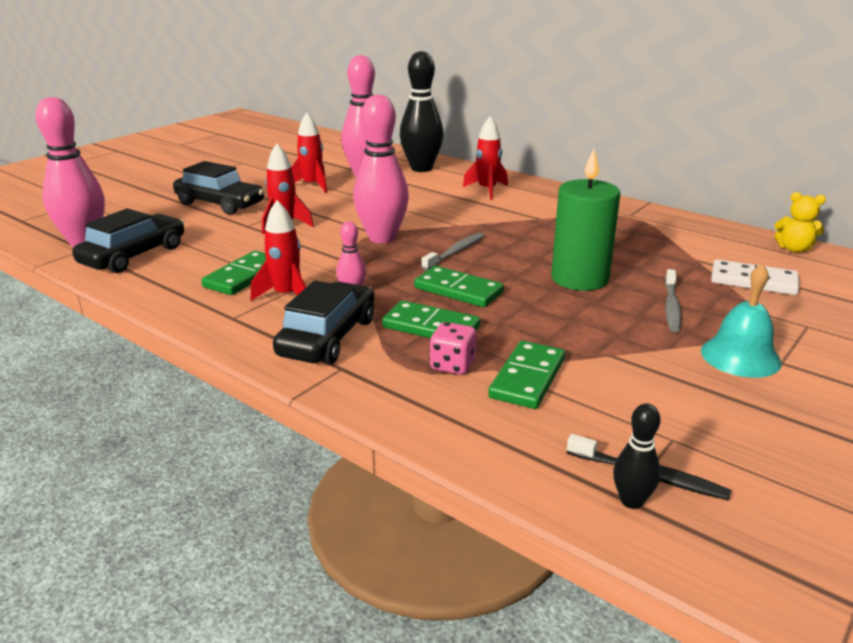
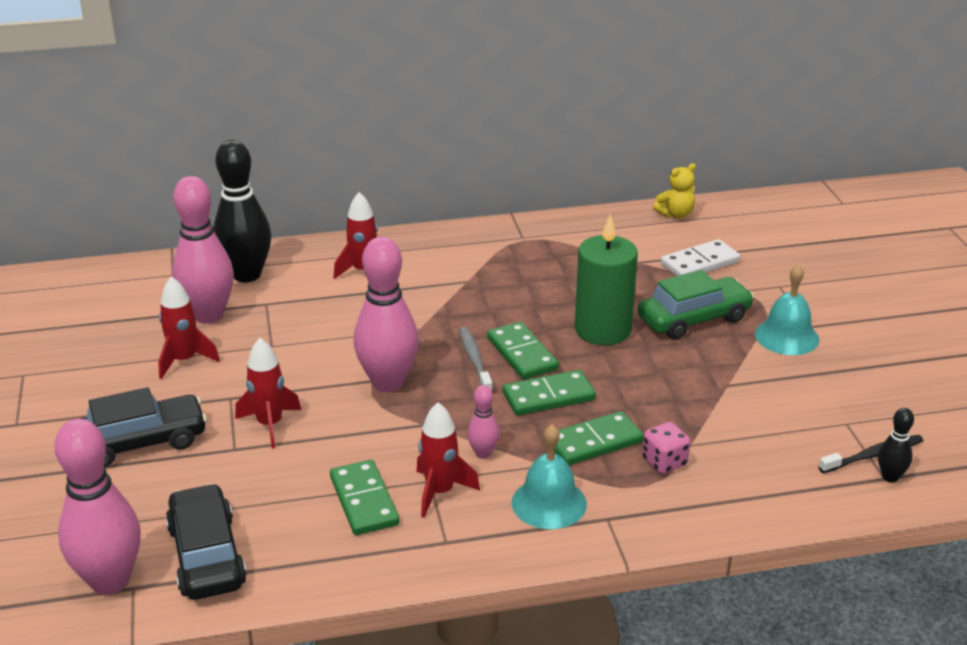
camera: 50 degrees left, 5 degrees up
black car [273,280,374,364] -> turquoise bell [512,424,587,529]
green domino [488,341,565,409] -> green domino moved to [487,322,559,379]
grey toothbrush [665,269,681,332] -> green car [638,270,754,340]

